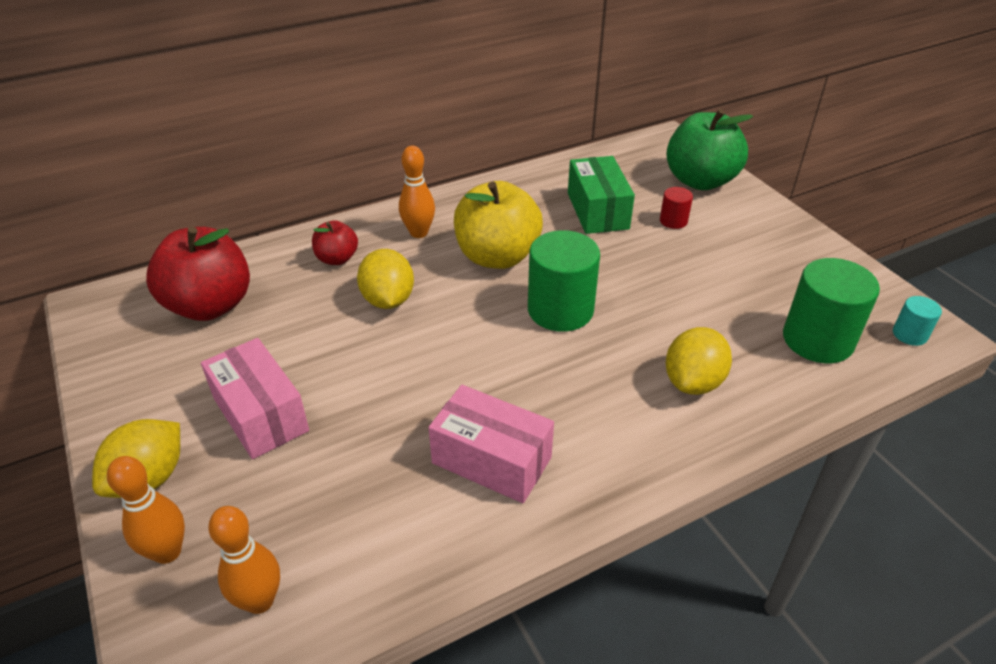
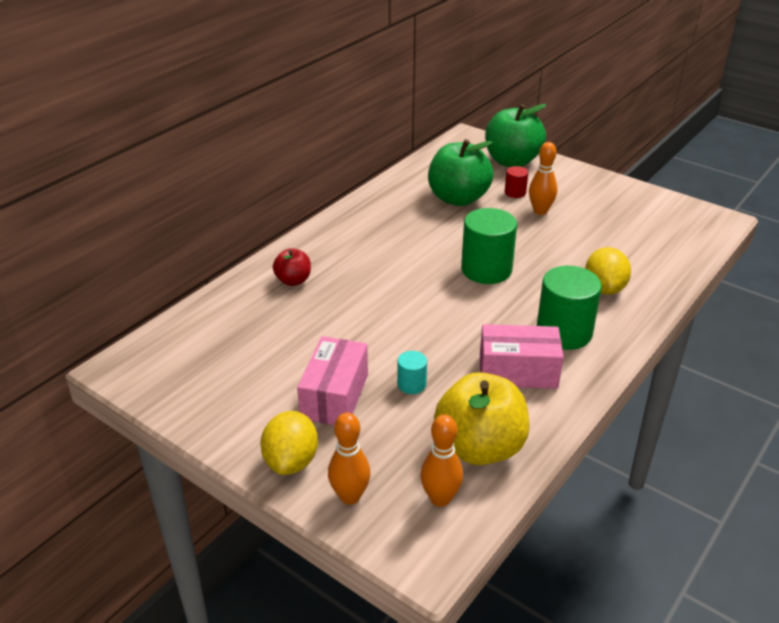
camera: 25 degrees left, 5 degrees down
red apple [146,227,250,321] -> none
pink box [201,338,309,459] -> pink box turned 75 degrees clockwise [297,336,368,425]
yellow lemon [357,249,414,309] -> none
orange bowling pin [399,146,435,238] -> orange bowling pin moved to [529,142,557,215]
yellow apple [454,181,543,269] -> yellow apple moved to [434,372,529,465]
green box [568,156,635,234] -> green apple [428,139,494,206]
green cylinder [783,258,880,363] -> green cylinder moved to [537,266,602,350]
turquoise cylinder [893,296,942,346] -> turquoise cylinder moved to [397,351,427,394]

